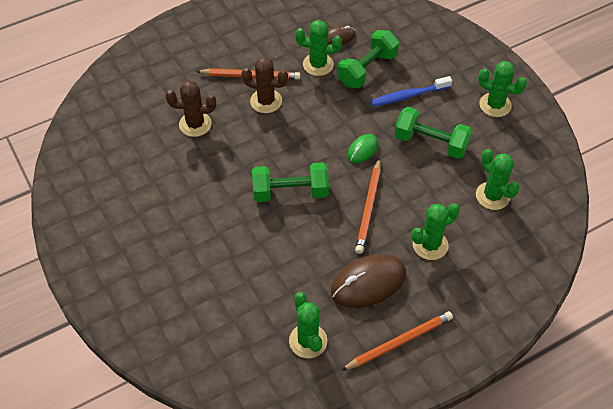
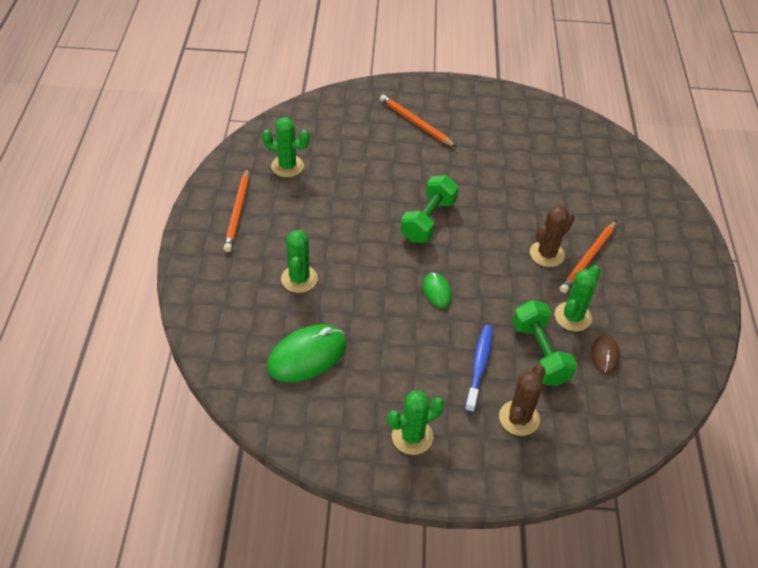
camera: 120 degrees right, 5 degrees down
brown cactus [166,80,216,137] -> brown cactus moved to [499,364,545,436]
brown mouse [331,254,406,308] -> none
orange pencil [355,158,381,254] -> orange pencil moved to [380,94,456,147]
green dumbbell [394,107,472,159] -> none
green cactus [476,149,520,210] -> green mouse [267,324,346,382]

